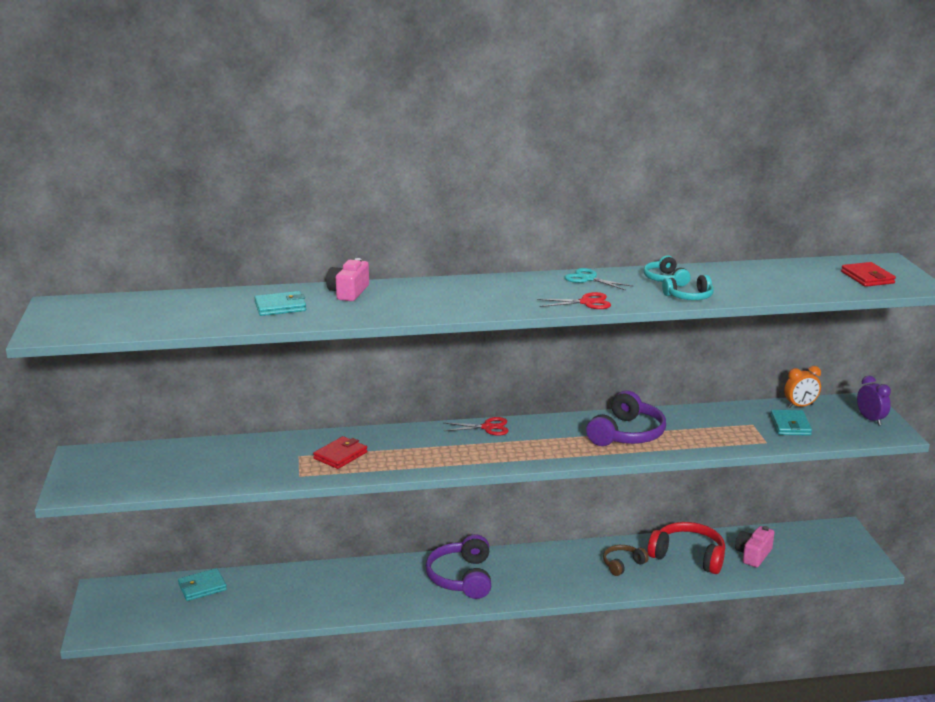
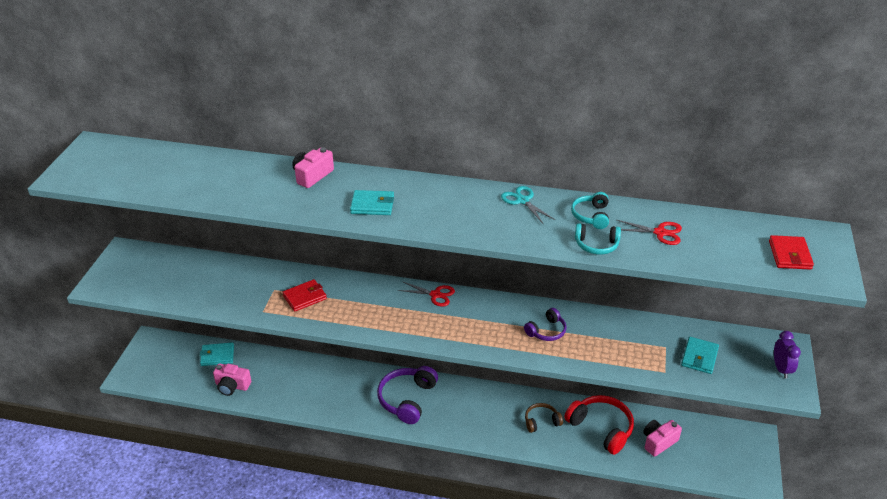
camera: 20 degrees right, 15 degrees up
turquoise wallet [254,291,306,316] -> turquoise wallet moved to [350,190,394,215]
red scissors [537,292,611,309] -> red scissors moved to [617,220,682,245]
purple headphones [586,390,666,446] -> purple headphones [524,308,567,341], size x0.57
orange clock [784,366,821,408] -> none
none -> pink camera [213,364,251,396]

